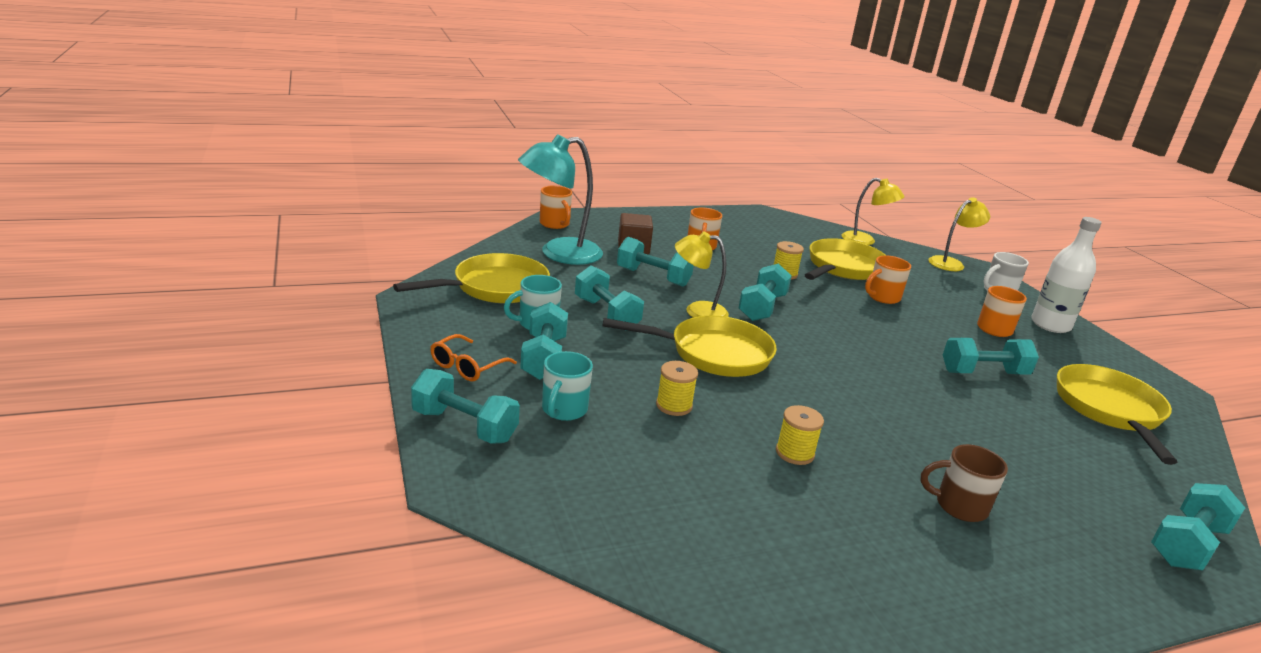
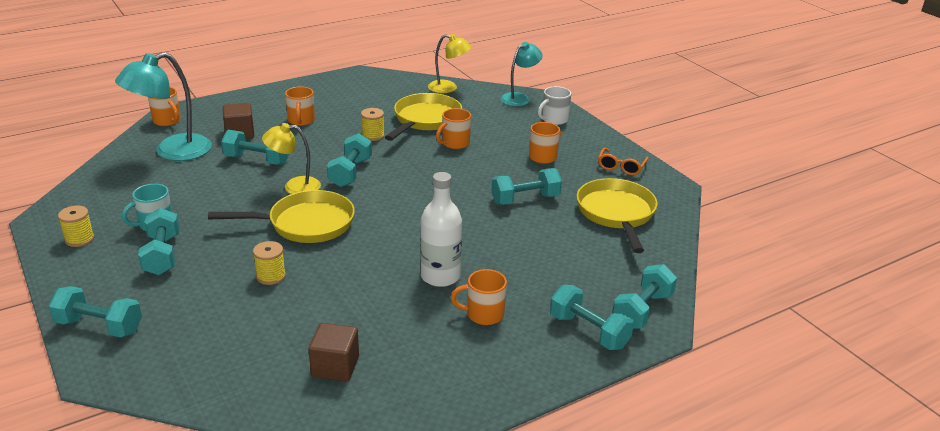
camera: 10 degrees left, 5 degrees up
yellow pan [393,253,550,303] -> none
orange glasses [430,334,517,381] -> orange glasses moved to [598,148,649,175]
turquoise mug [542,351,593,421] -> none
turquoise dumbbell [575,265,644,331] -> turquoise dumbbell moved to [550,285,634,350]
yellow spool [776,405,824,465] -> yellow spool moved to [58,205,94,247]
brown mug [921,444,1008,522] -> orange mug [451,269,507,325]
yellow lamp [928,197,990,271] -> turquoise lamp [500,42,543,106]
white bottle [1031,217,1102,333] -> white bottle moved to [420,172,462,287]
none -> brown cube [308,323,359,382]

